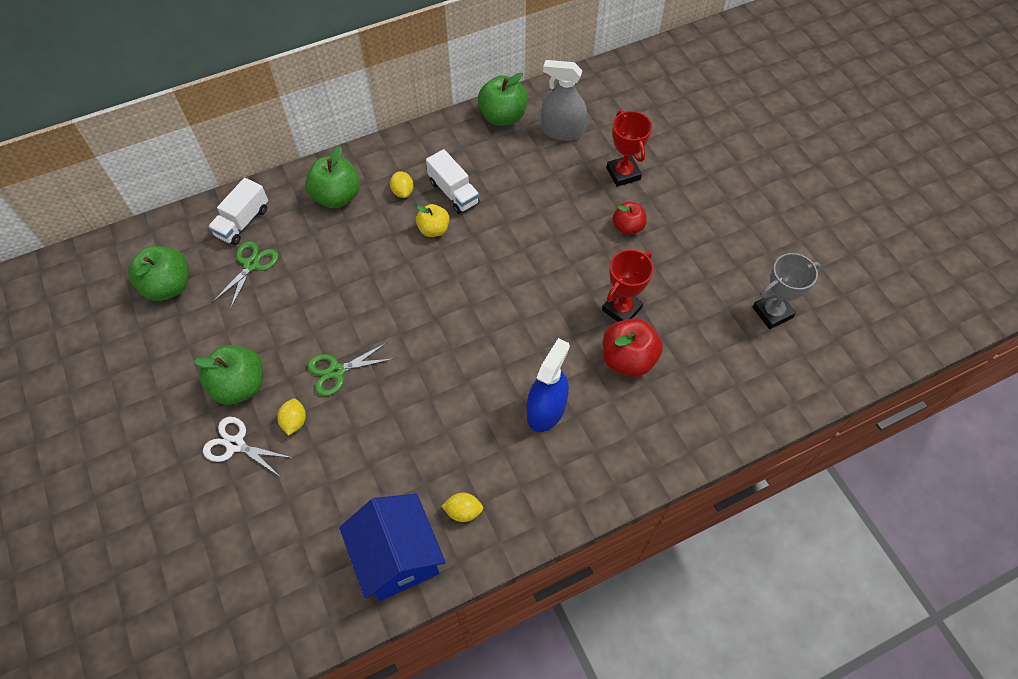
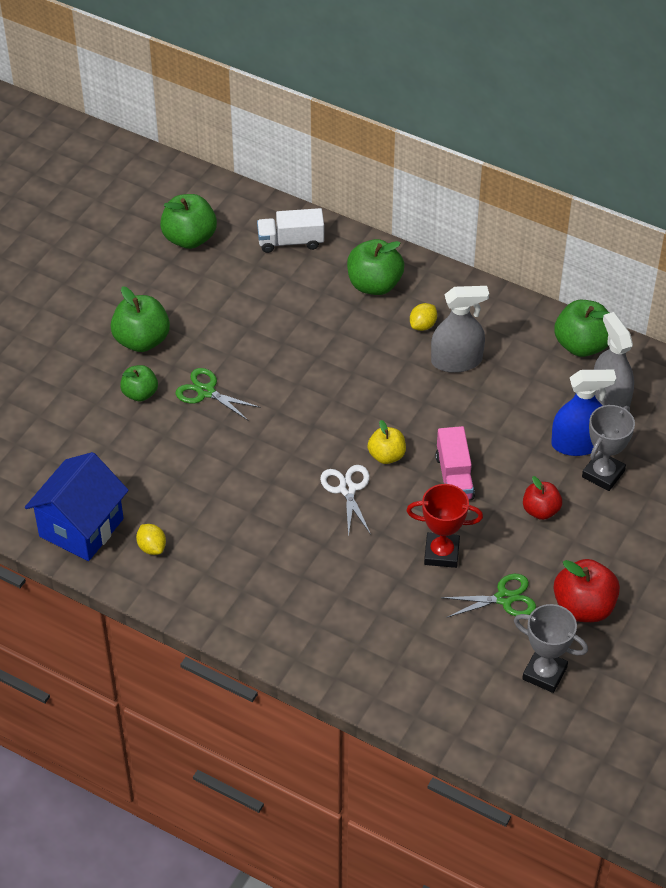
camera: 55 degrees right, 10 degrees down
white scissors [203,417,293,476] -> white scissors moved to [320,465,371,538]
green scissors [213,241,279,310] -> green scissors moved to [441,574,536,618]
yellow lemon [277,399,306,436] -> green apple [120,365,158,401]
yellow apple [416,204,450,237] -> yellow apple moved to [368,420,406,464]
white truck [426,149,480,214] -> grey spray bottle [431,286,489,373]
blue spray bottle [527,338,570,432] -> blue spray bottle moved to [551,370,616,456]
red apple [603,318,663,377] -> red apple moved to [553,559,620,622]
red trophy [606,110,652,187] -> grey trophy [582,405,635,491]
none -> pink truck [435,426,475,500]

